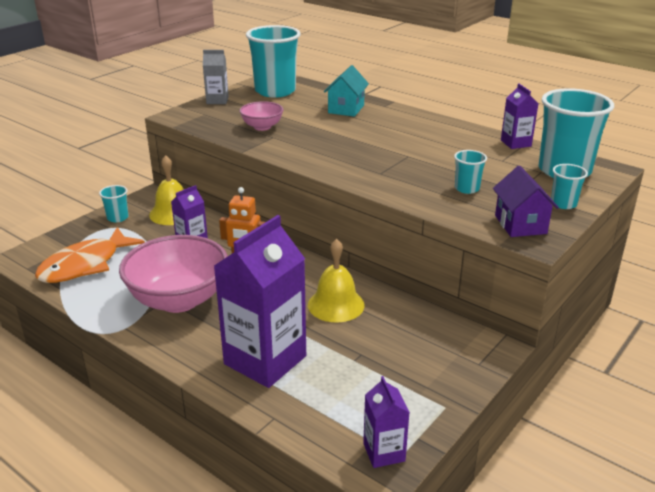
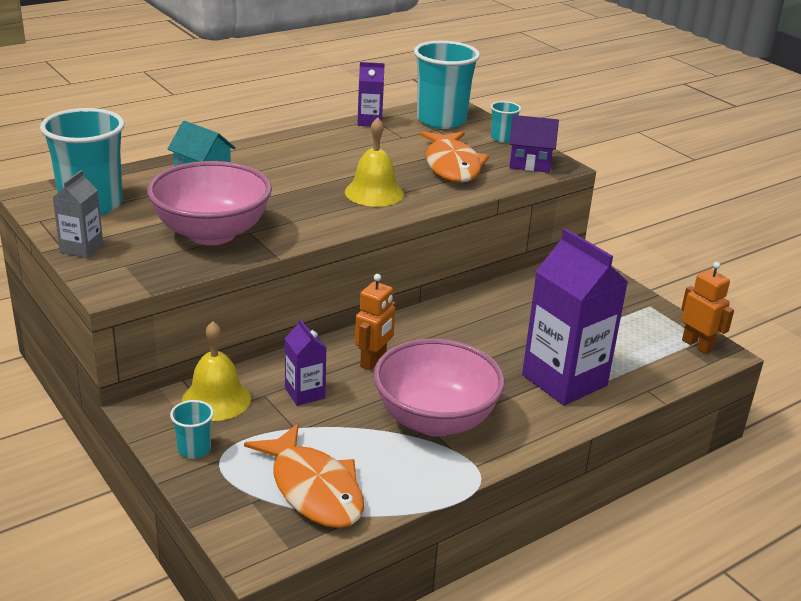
camera: 75 degrees left, 0 degrees up
pink bowl [240,101,284,131] -> pink bowl [147,161,272,245], size x2.00
yellow bell [308,239,365,323] -> yellow bell moved to [345,117,404,207]
purple carton [363,376,410,468] -> orange robot [681,262,734,354]
turquoise cup [454,150,487,194] -> orange fish [420,131,489,183]

